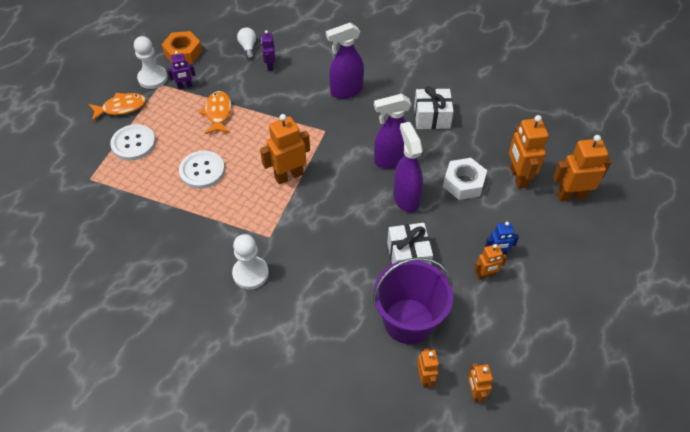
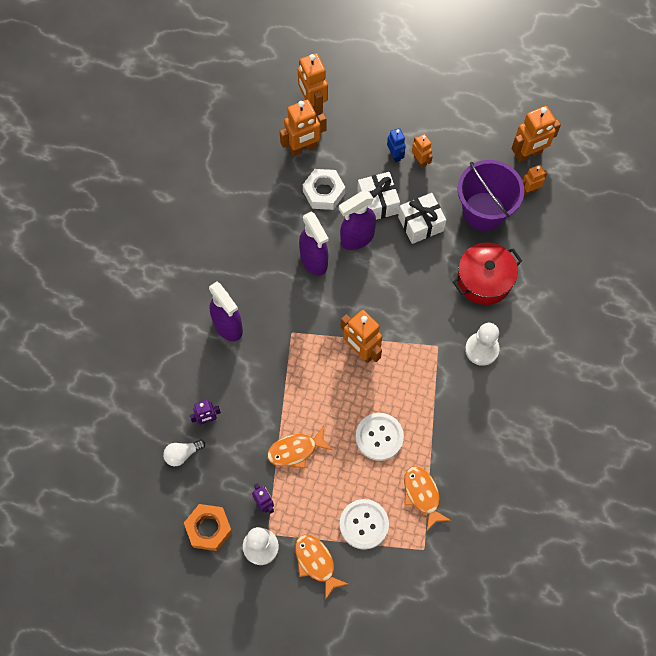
camera: 105 degrees left, 15 degrees up
white gift [414,86,454,129] -> white gift moved to [357,172,400,220]
orange robot [468,363,493,403] -> orange robot [512,106,561,163], size x1.75
none -> orange fish [404,466,451,532]
none -> red pot [453,242,522,305]

